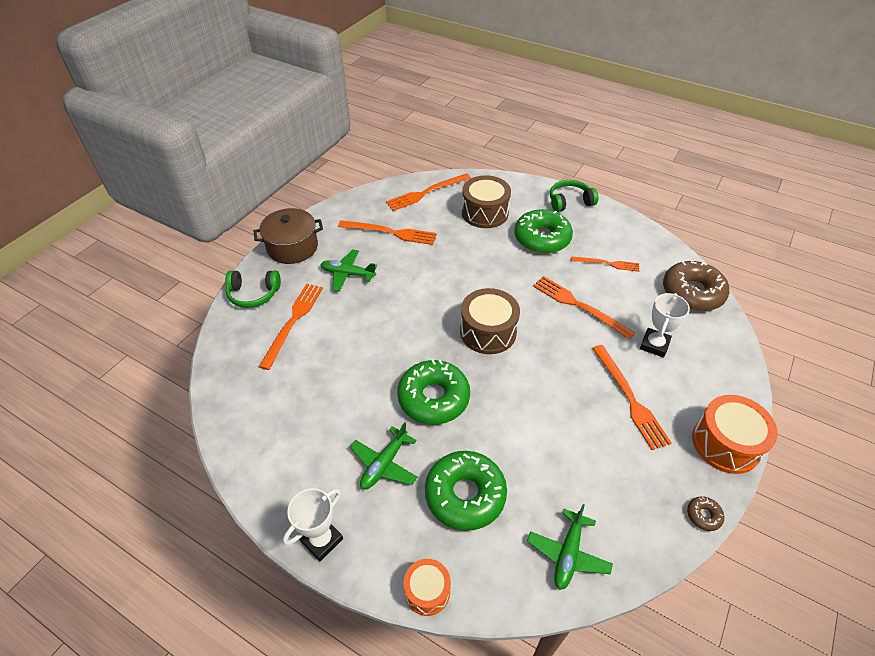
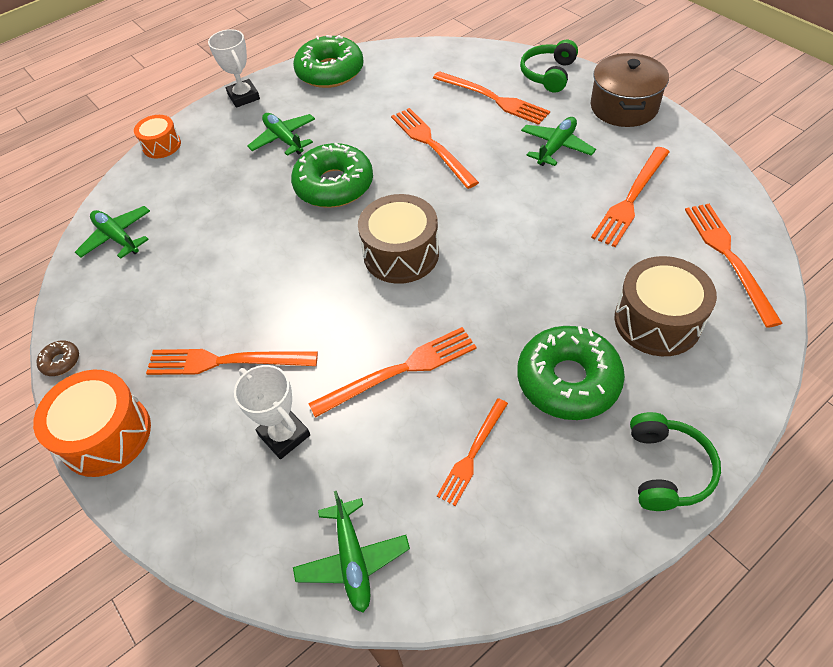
camera: 115 degrees right, 5 degrees up
green donut [425,451,507,531] -> green donut moved to [293,35,364,88]
brown donut [663,261,729,311] -> green plane [293,491,410,612]
none -> orange fork [391,108,479,189]

